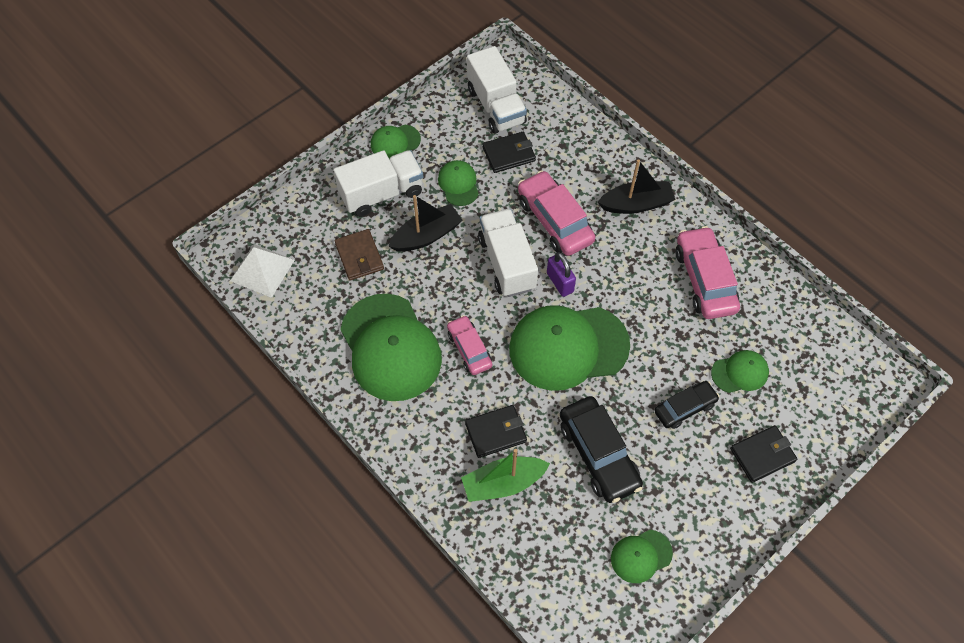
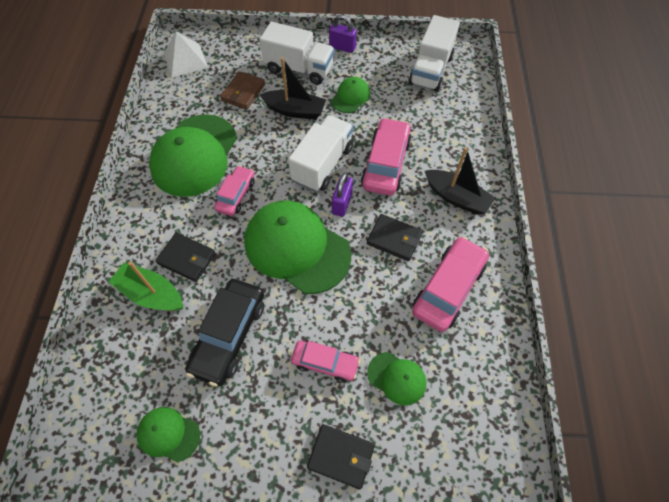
camera: 45 degrees right, 0 degrees up
green cap [371,125,421,159] -> purple padlock [329,15,357,53]
black wallet [483,132,536,173] -> black wallet moved to [367,214,423,261]
black car [654,381,720,429] -> pink car [291,341,360,382]

